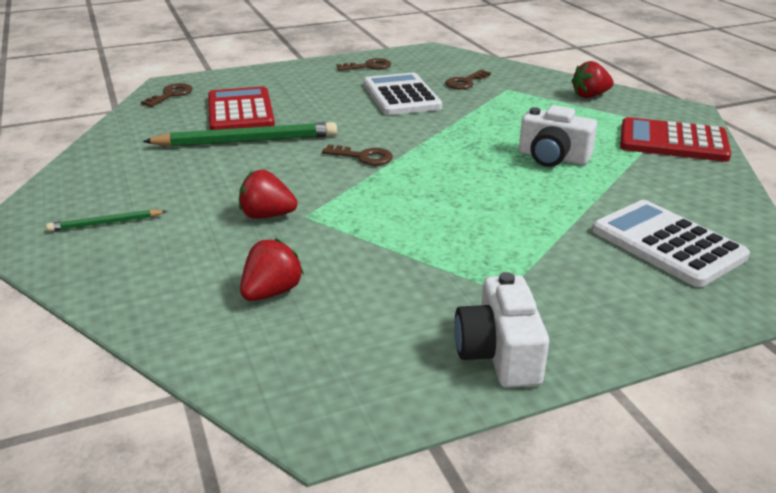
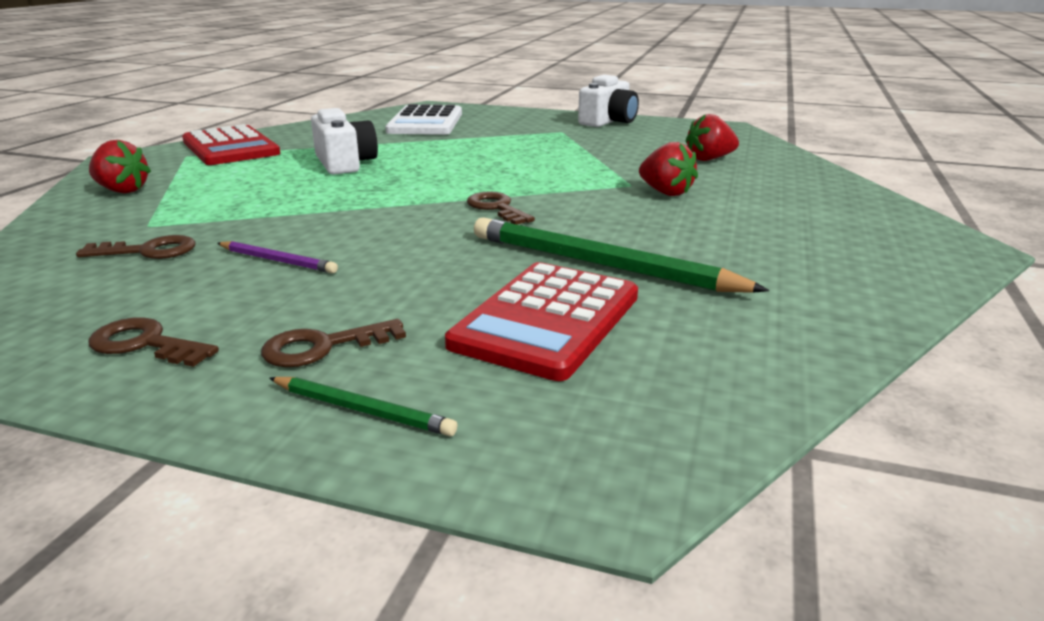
camera: 140 degrees left, 5 degrees down
green pencil [46,209,167,232] -> green pencil moved to [269,377,458,436]
brown key [141,83,193,107] -> brown key moved to [261,319,406,367]
white calculator [364,73,442,115] -> purple pencil [217,241,338,273]

